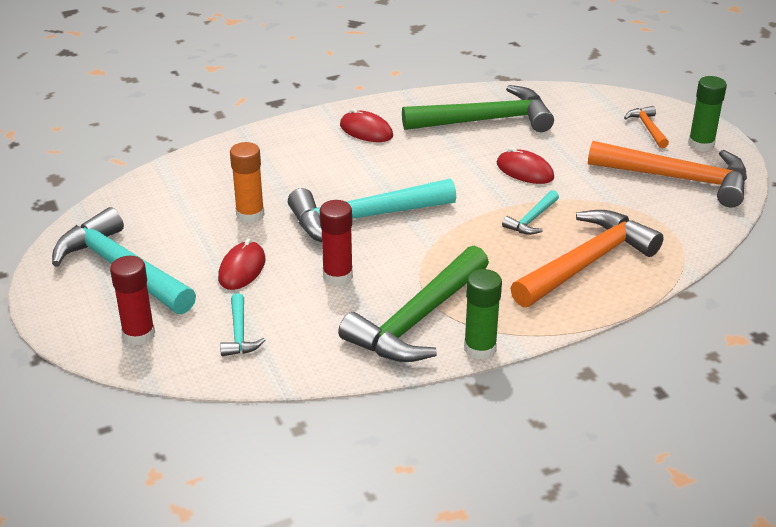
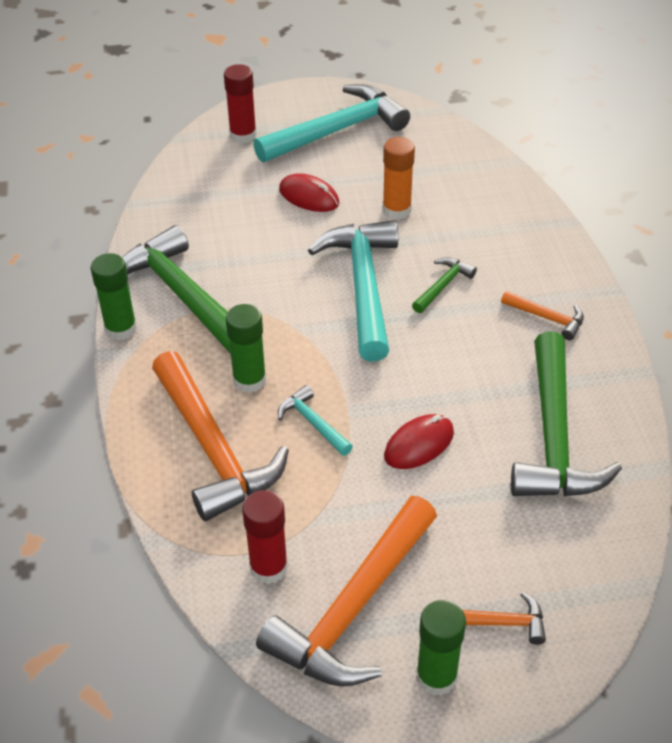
camera: 105 degrees right, 10 degrees up
turquoise hammer [220,293,265,356] -> none
red glue stick [320,200,353,285] -> red glue stick moved to [242,490,288,584]
red mouse [340,108,393,142] -> orange hammer [501,291,584,340]
none -> green glue stick [226,304,267,393]
none -> green hammer [412,257,477,313]

